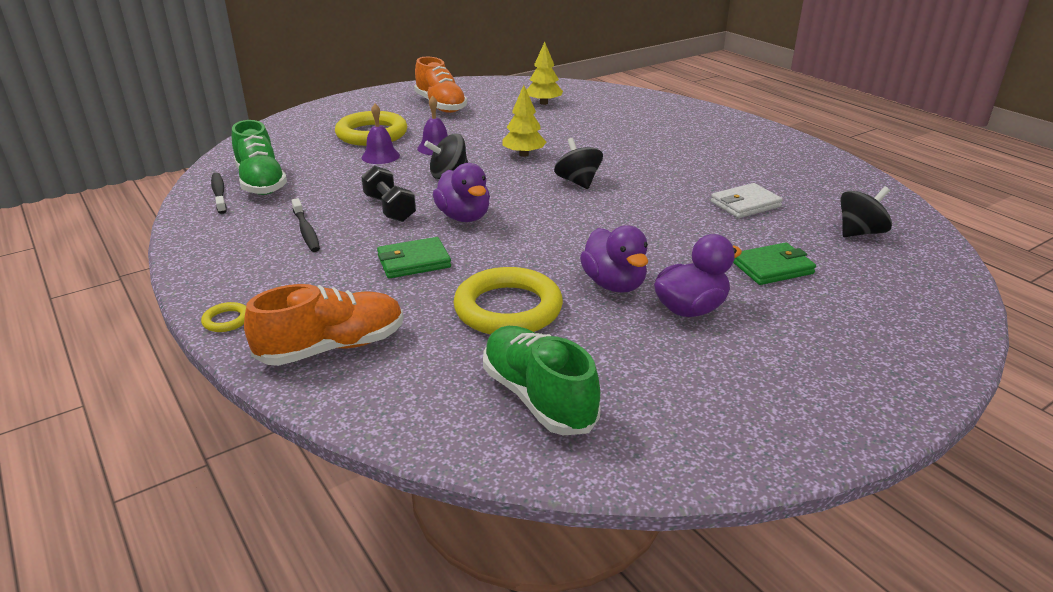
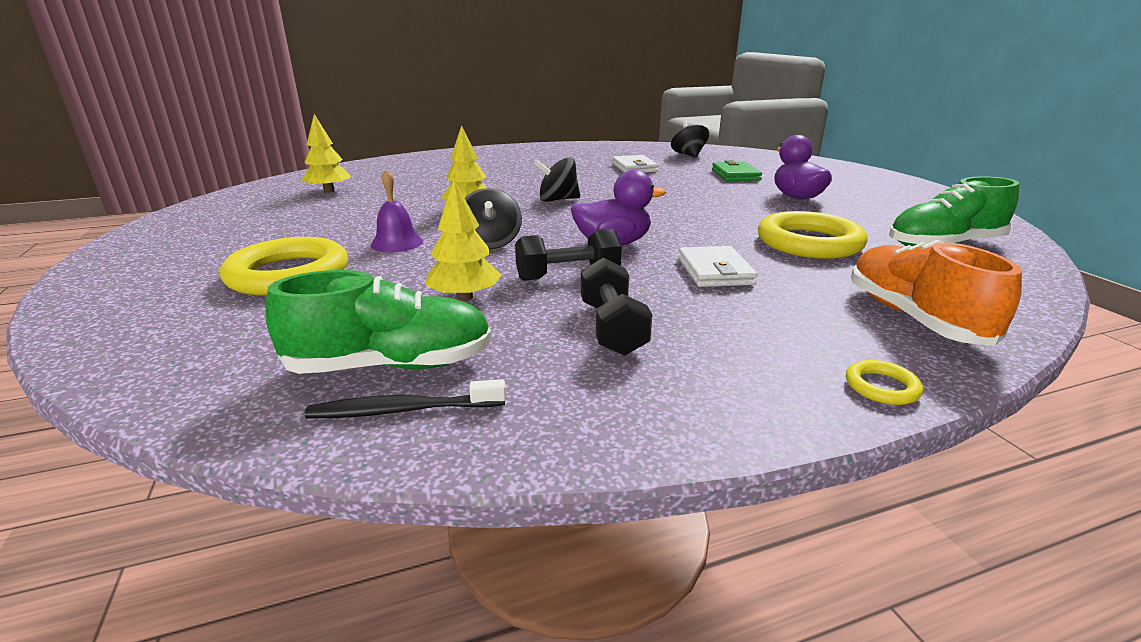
camera: 75 degrees left, 5 degrees down
black toothbrush [291,198,320,252] -> black dumbbell [581,257,652,356]
purple bell [361,104,400,164] -> none
green wallet [377,237,451,279] -> white wallet [678,246,757,287]
orange shoe [414,57,467,113] -> none
purple duck [580,225,648,293] -> none
none -> yellow tree [426,180,501,301]

